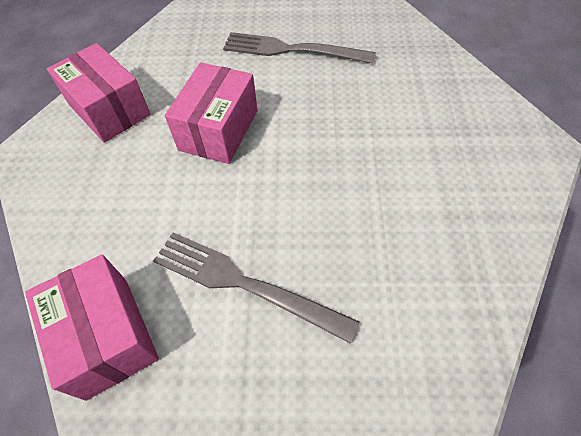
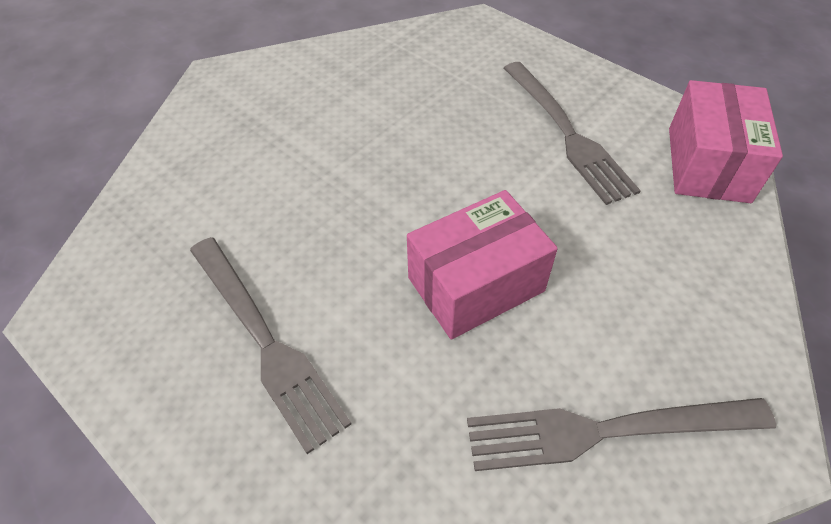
camera: 140 degrees left, 5 degrees down
pink box [47,43,151,143] -> grey fork [467,398,776,471]

